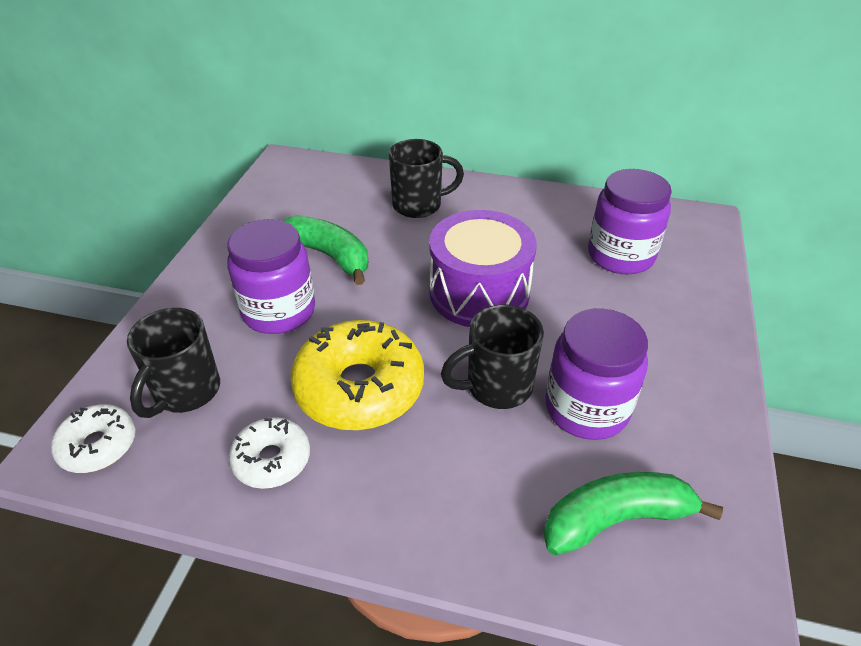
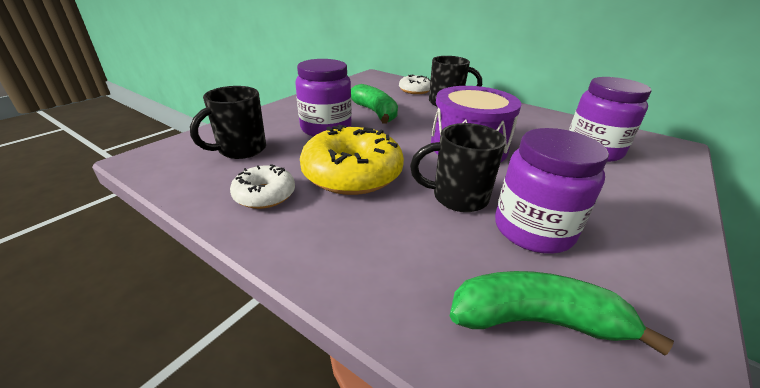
camera: 20 degrees right, 10 degrees down
white donut [51,404,136,473] -> white donut moved to [399,75,430,94]

